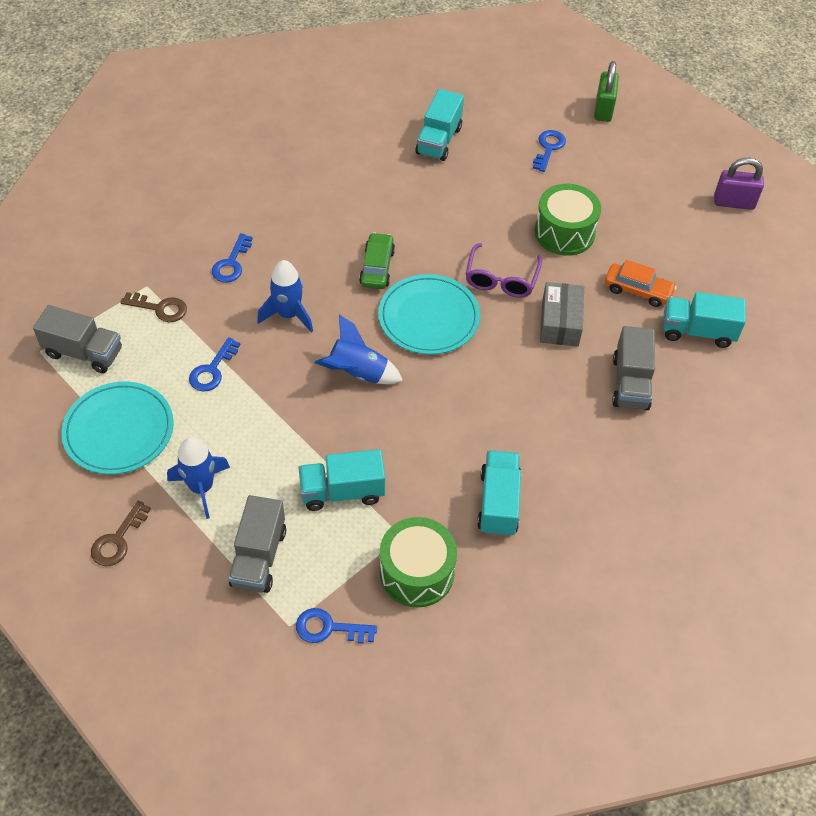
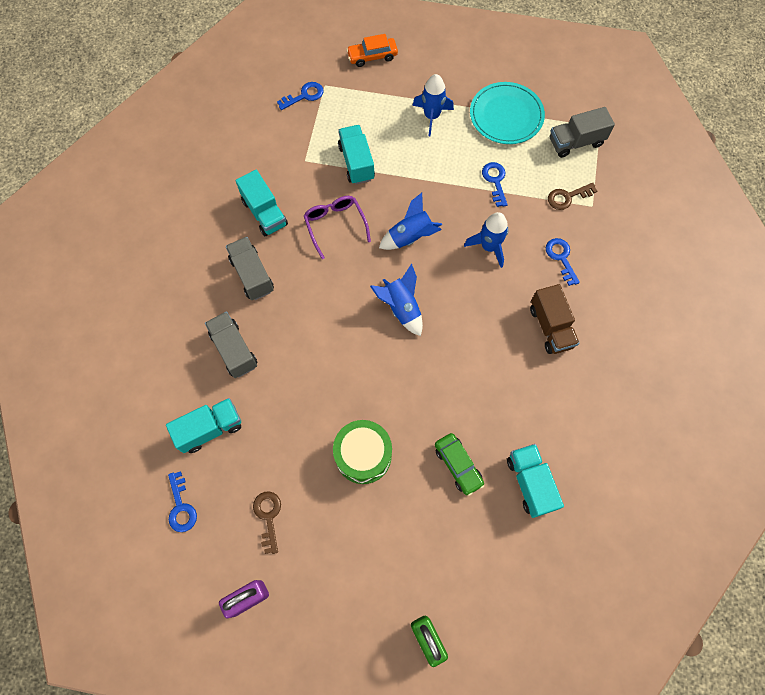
camera: 145 degrees right, 15 degrees up
brown key [91,501,151,566] -> brown key moved to [253,491,281,554]
grey truck [228,495,286,593] -> grey truck moved to [226,237,274,300]
turquoise truck [298,449,385,511] -> turquoise truck turned 60 degrees counterclockwise [338,125,375,185]
green car [359,232,395,289] -> green car moved to [435,433,484,496]
turquoise plate [378,274,480,355] -> blue rocket [370,264,423,336]
green drum [380,517,457,608] -> none
purple glasses [466,243,542,298] -> purple glasses moved to [304,196,371,259]
blue key [533,130,566,172] -> blue key moved to [168,471,197,532]
grey box [540,282,584,347] -> none
orange car [605,260,677,307] -> orange car moved to [346,34,398,67]
none -> brown truck [530,284,580,354]

